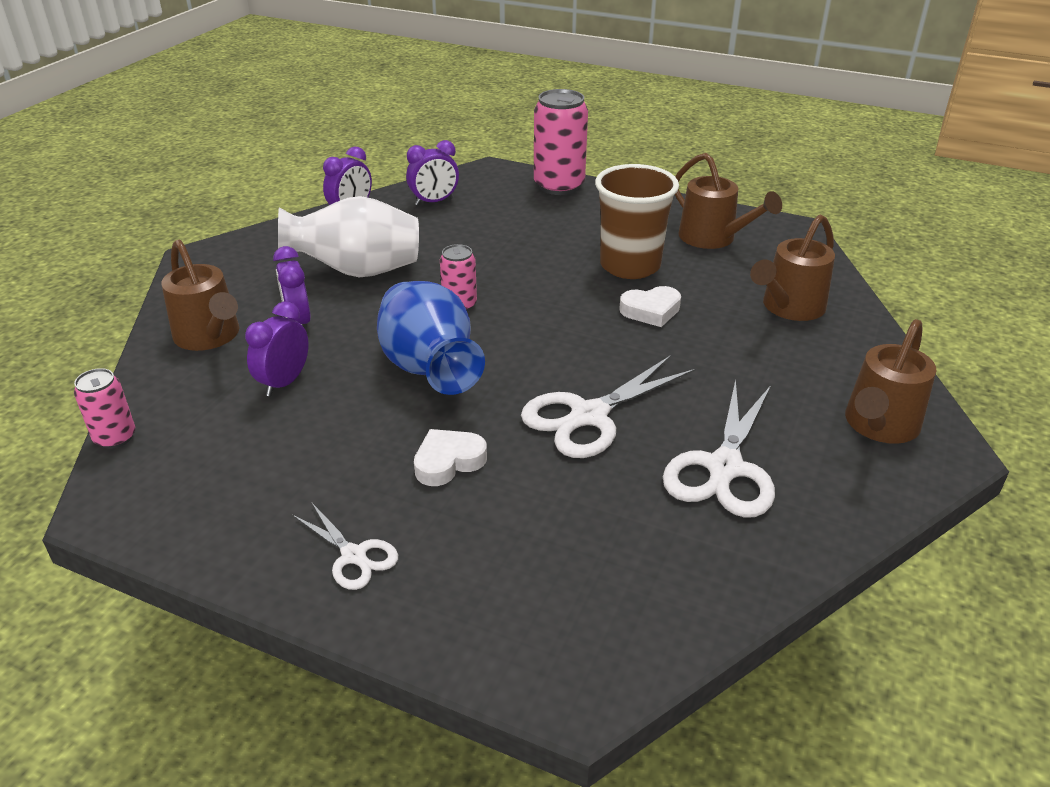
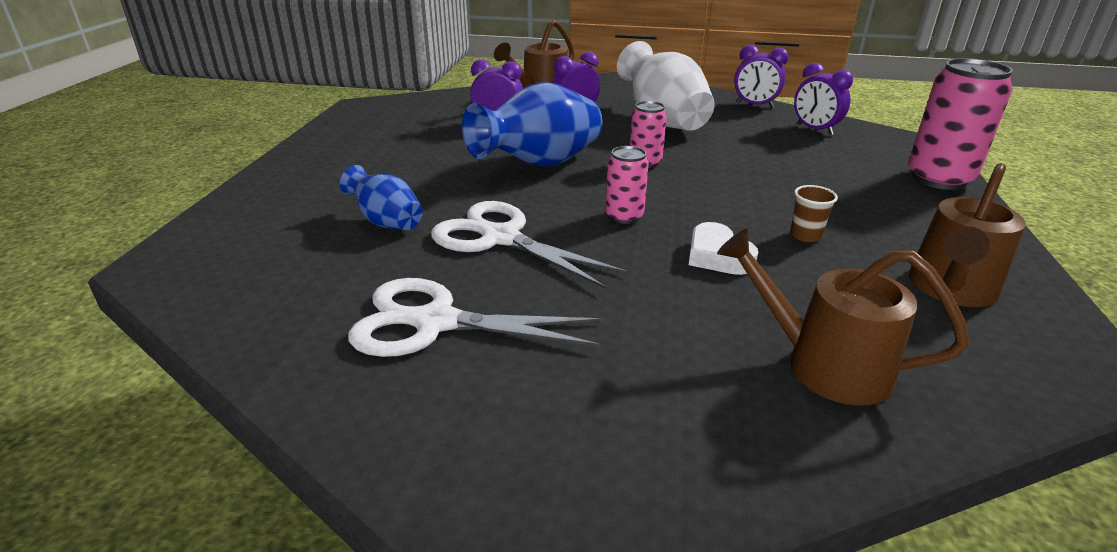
camera: 75 degrees right, 5 degrees down
pink can [74,368,136,449] -> pink can moved to [605,146,649,224]
white scissors [292,502,398,590] -> none
white heart [414,429,487,486] -> none
brown cup [595,164,679,279] -> brown cup [790,185,838,242], size x0.40
brown watering can [845,319,937,444] -> none
none -> blue vase [340,165,423,230]

